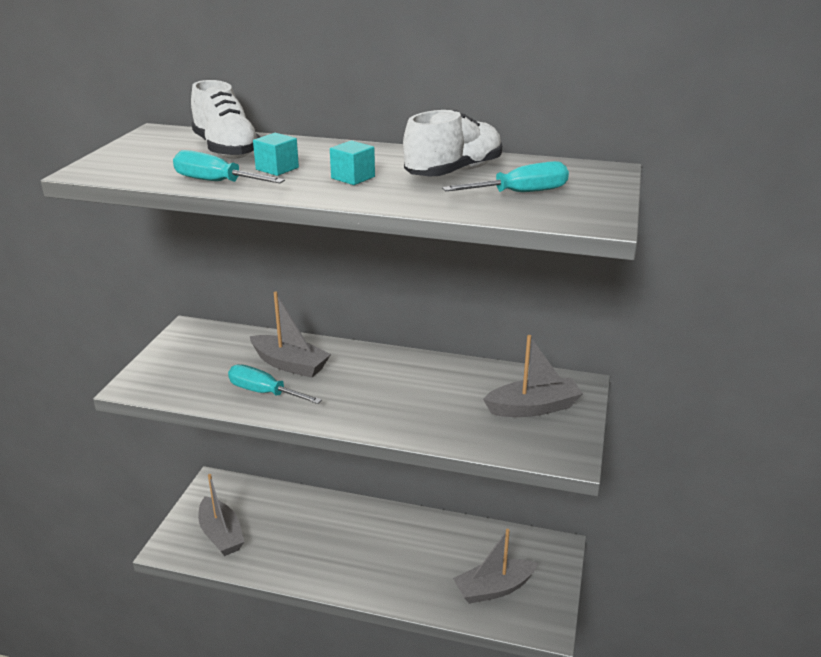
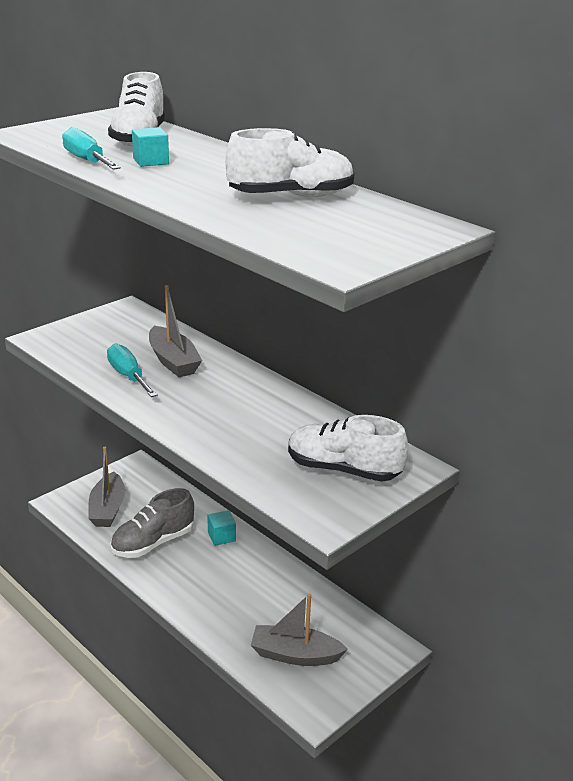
camera: 30 degrees right, 0 degrees up
turquoise cube [330,140,375,185] -> turquoise cube moved to [207,510,236,546]
turquoise screwdriver [442,161,569,192] -> none
grey boat [483,335,583,417] -> white shoe [288,415,408,482]
none -> grey shoe [110,488,194,558]

